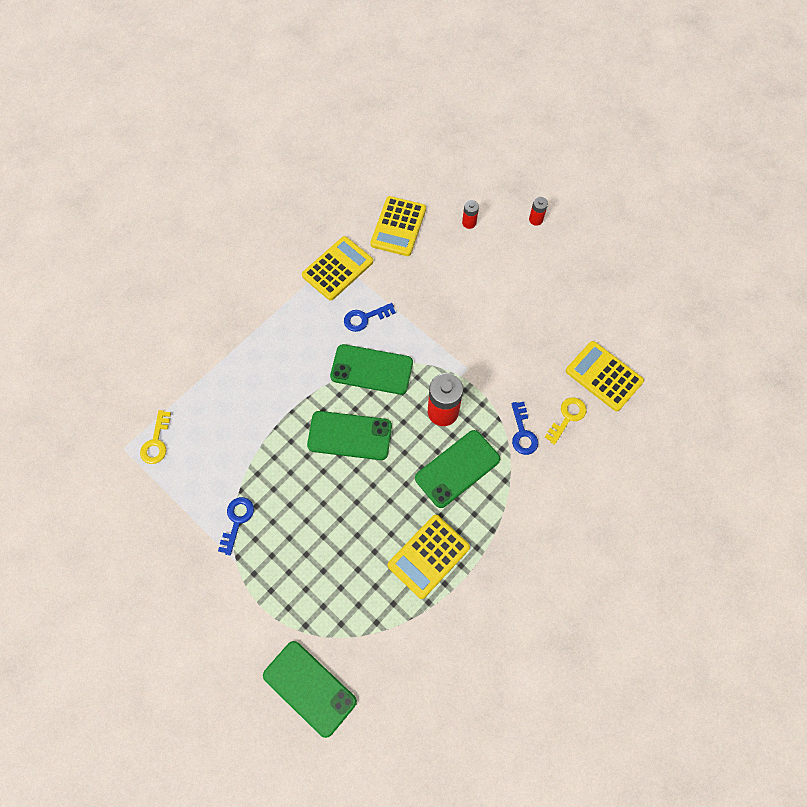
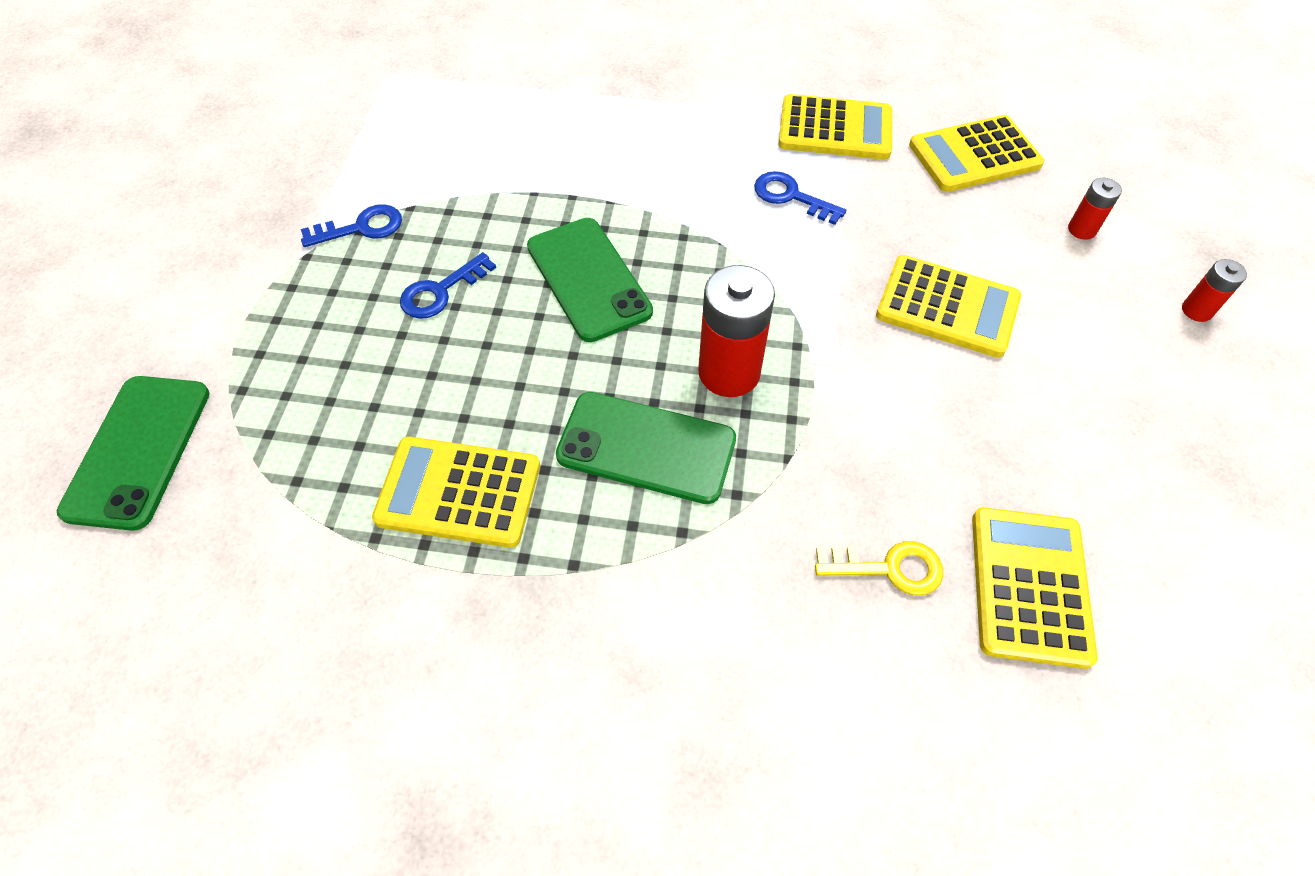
camera: 55 degrees right, 10 degrees down
yellow key [140,410,171,464] -> none
green phone [330,344,413,395] -> none
blue key [511,402,538,455] -> blue key moved to [400,252,496,319]
none -> yellow calculator [876,255,1021,358]

